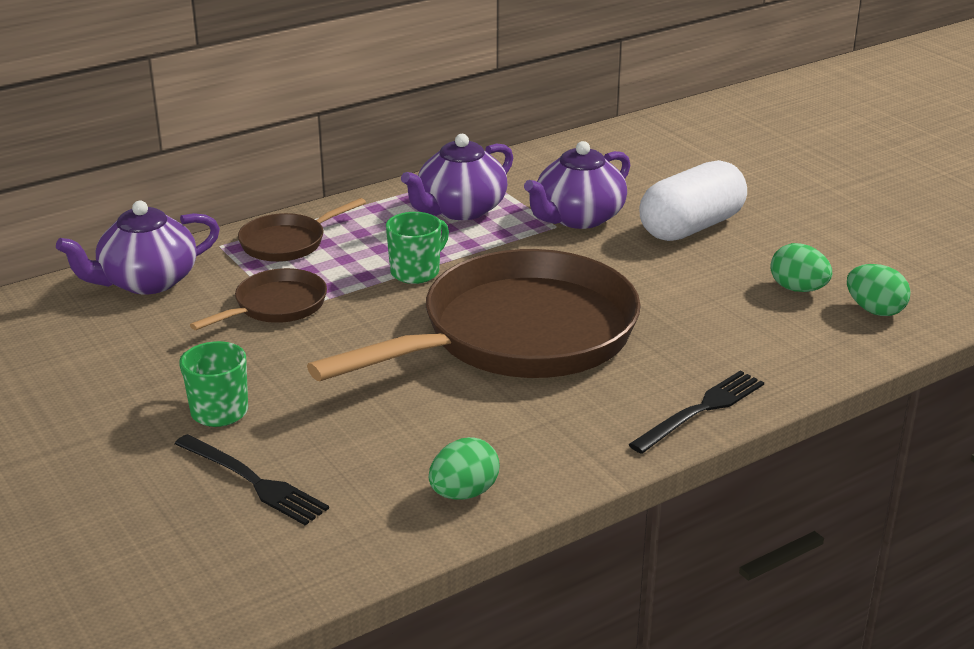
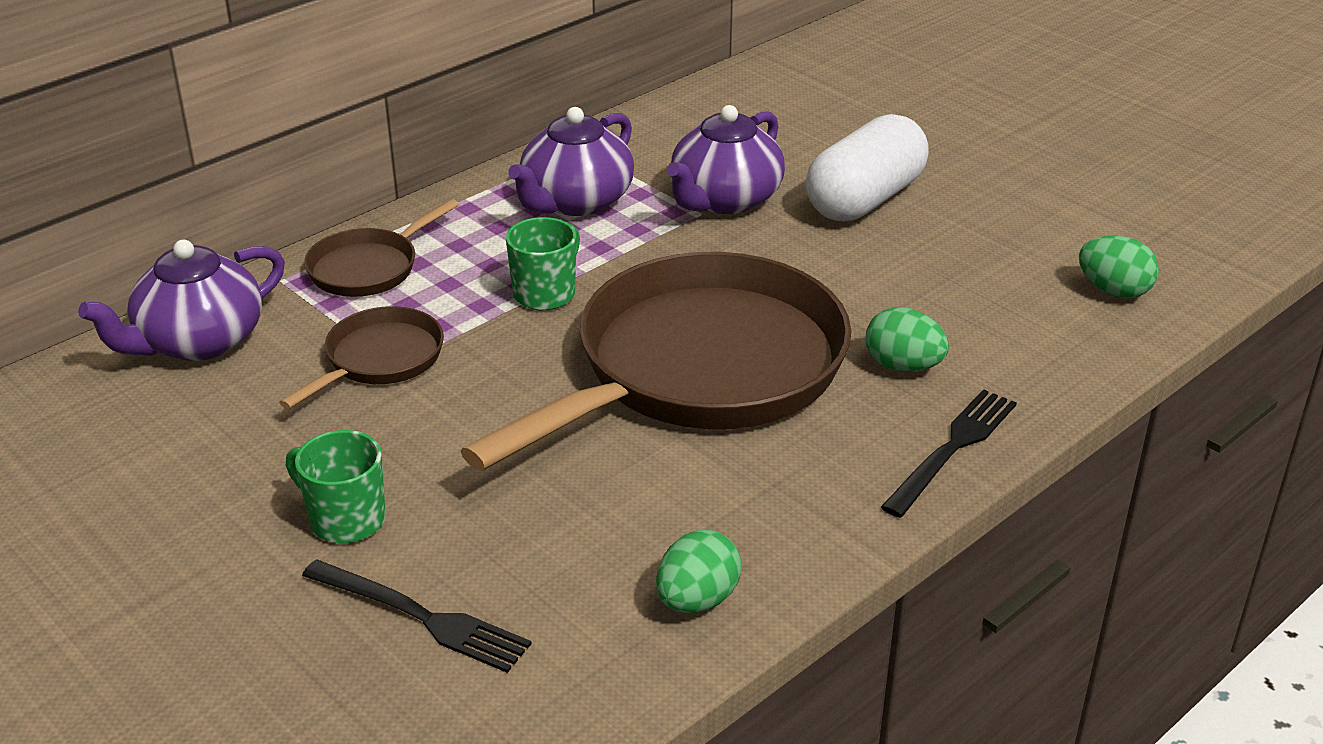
camera: 10 degrees left, 5 degrees up
green egg [771,243,832,292] -> green egg moved to [866,307,949,372]

